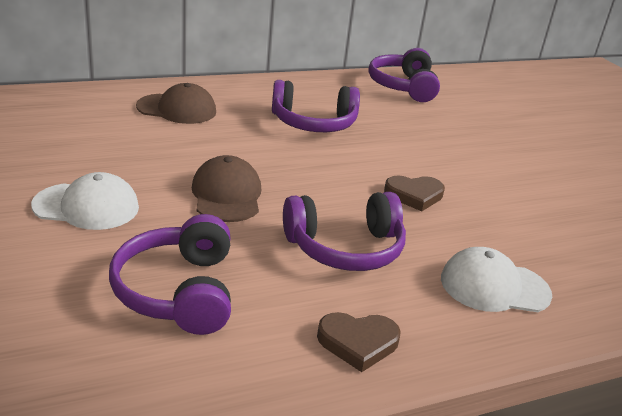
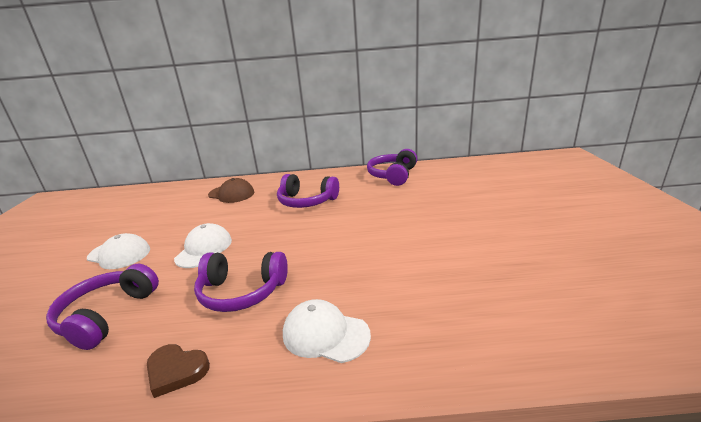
camera: 25 degrees right, 5 degrees down
brown cap [192,155,261,222] -> white cap [174,223,232,268]
brown heart [384,175,445,211] -> none

